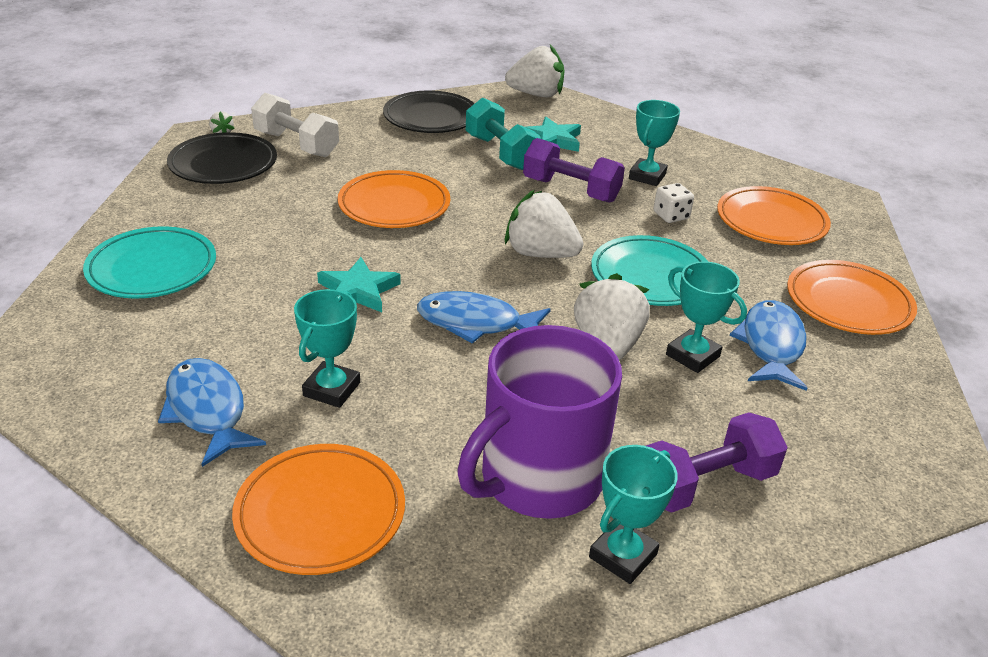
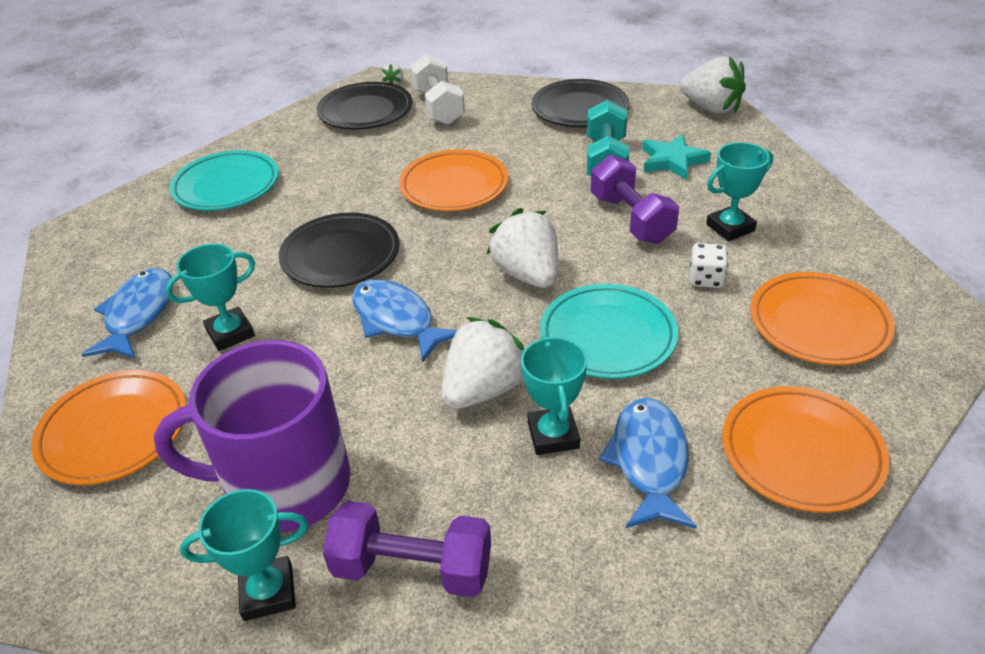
camera: 40 degrees right, 5 degrees up
turquoise star [317,257,401,312] -> black plate [279,213,400,288]
blue fish [729,300,807,391] -> blue fish turned 45 degrees counterclockwise [599,398,697,529]

